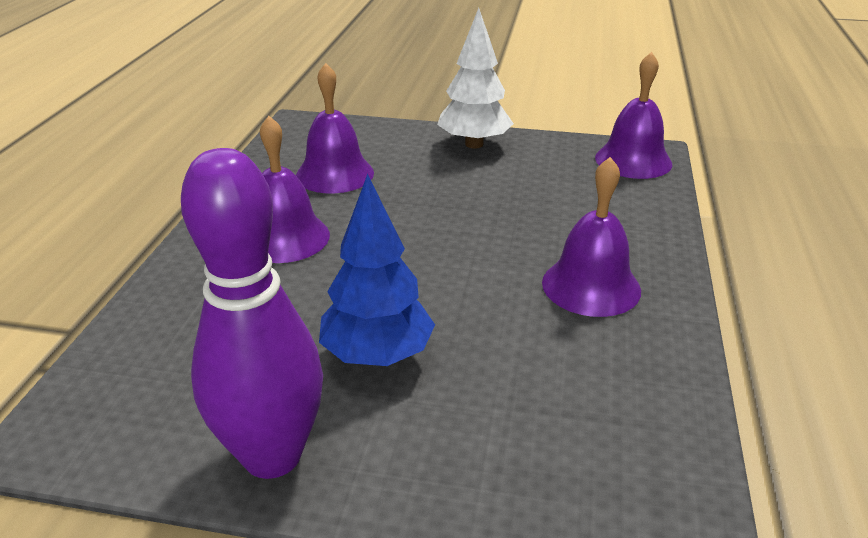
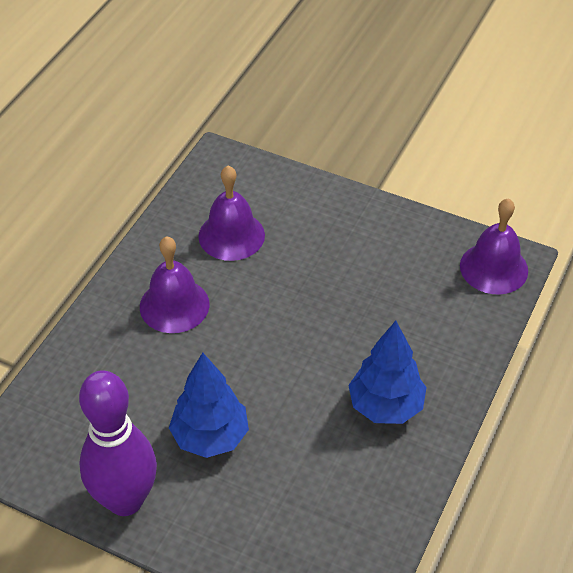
camera: 15 degrees right, 15 degrees up
white tree [437,8,514,149] -> none
purple bell [542,157,641,317] -> blue tree [348,321,427,424]

